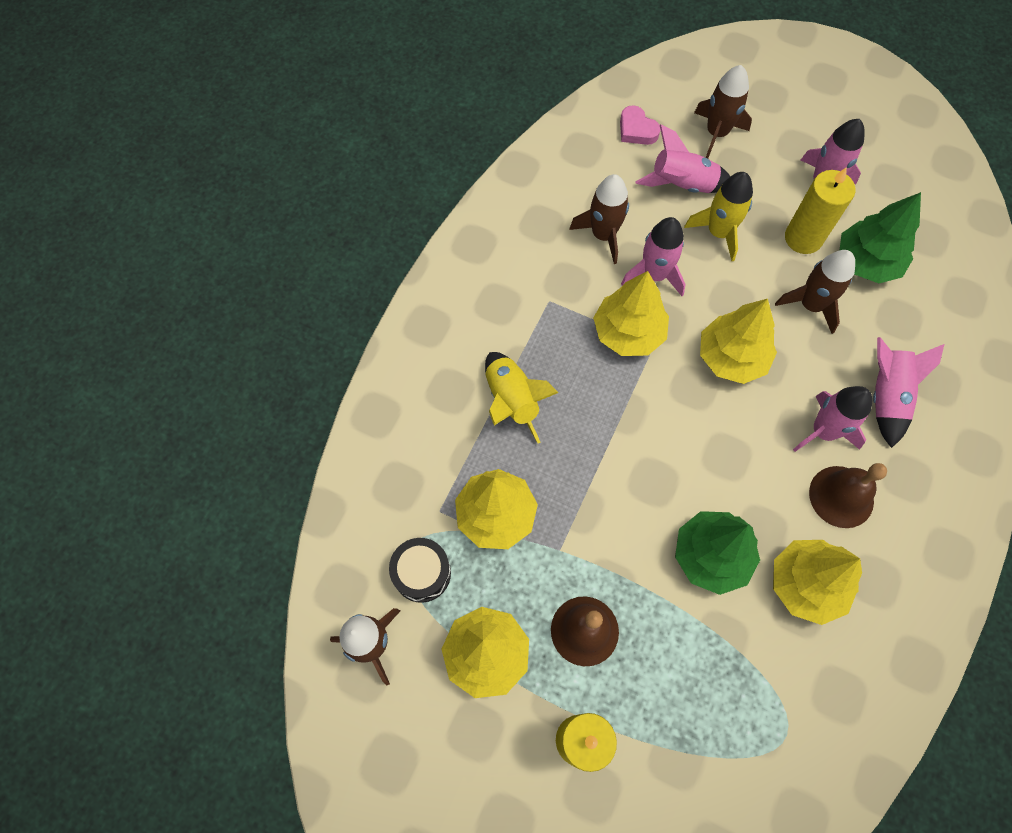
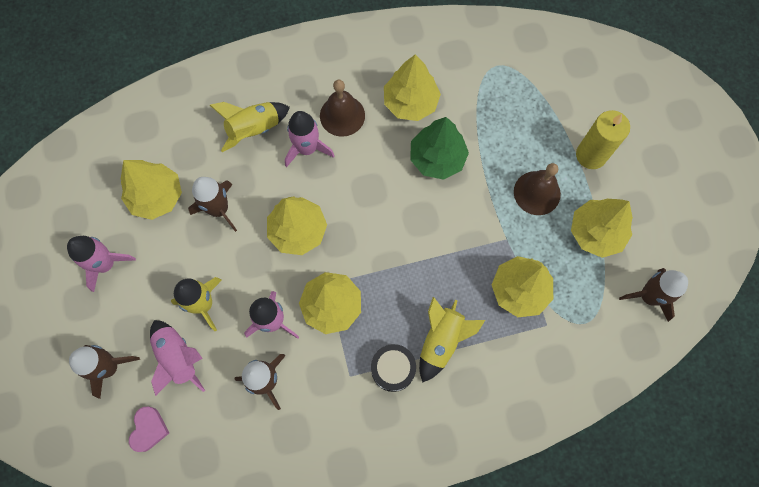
camera: 130 degrees left, 5 degrees up
black drum [389,538,451,603] -> black drum moved to [371,344,416,392]
yellow candle [785,167,855,254] -> none
green tree [840,192,921,283] -> yellow tree [120,160,182,220]
pink rocket [873,337,944,448] -> yellow rocket [210,102,290,152]

